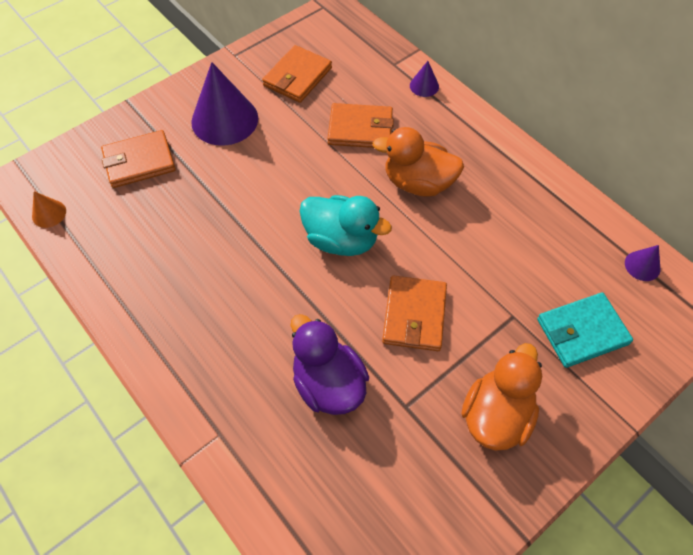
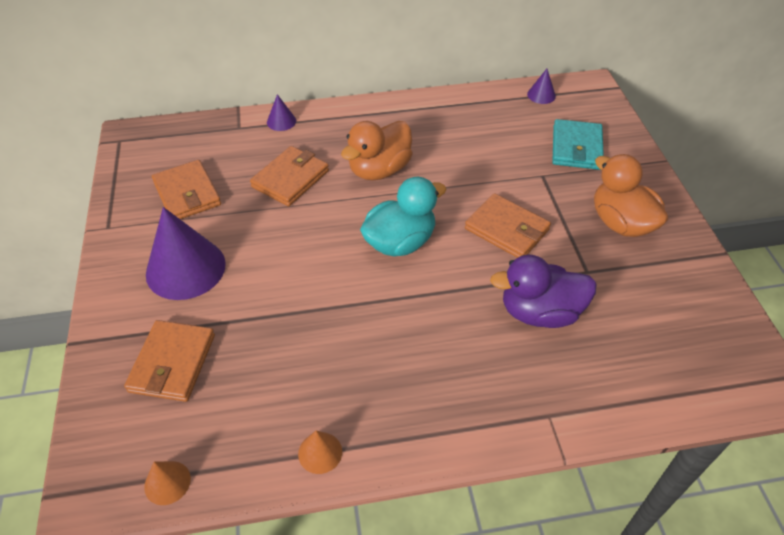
camera: 60 degrees left, 10 degrees down
none -> orange cone [298,431,342,474]

